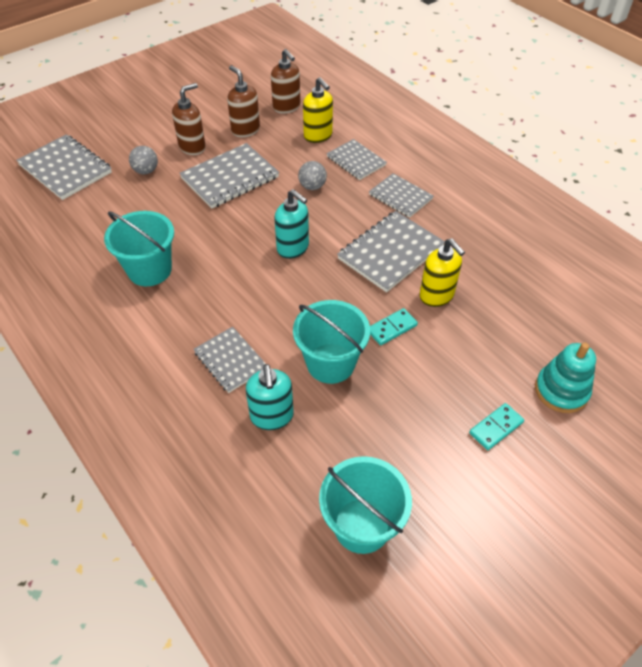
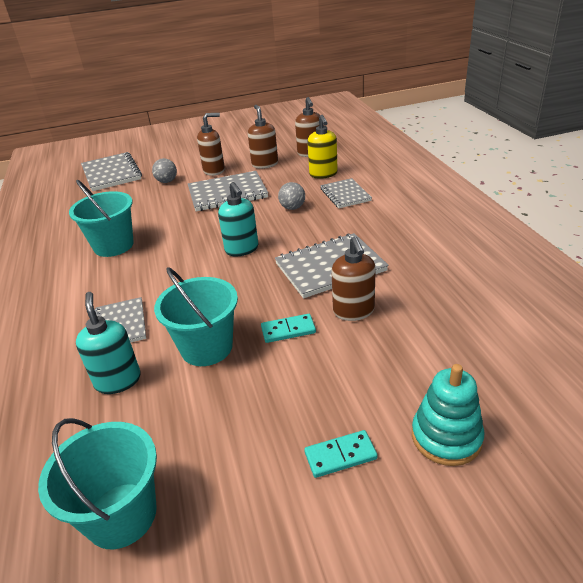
camera: 25 degrees right, 15 degrees down
turquoise soap dispenser [246,364,294,430] -> turquoise soap dispenser turned 150 degrees clockwise [76,292,141,394]
grey notebook [369,173,433,218] -> none
yellow soap dispenser [420,238,465,307] -> brown soap dispenser [331,236,376,321]

